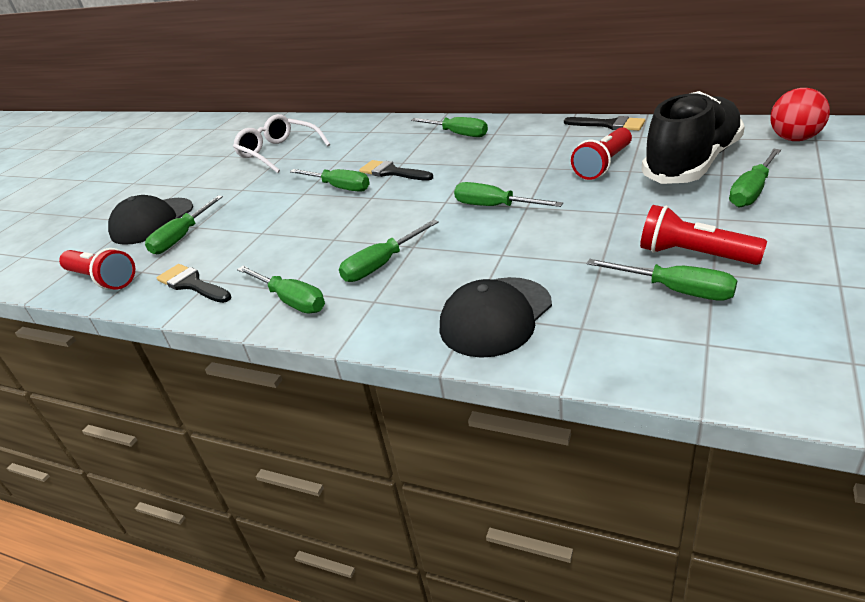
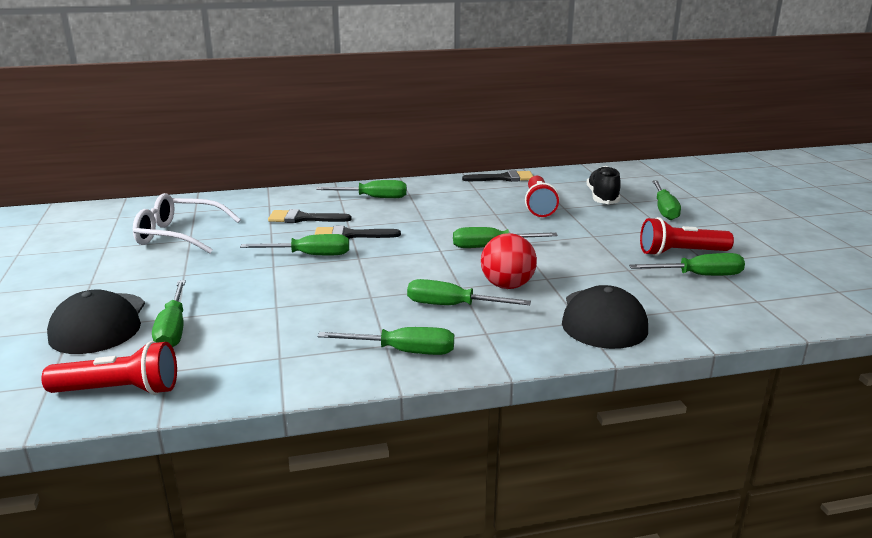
camera: 40 degrees left, 10 degrees down
black brush [157,264,231,303] -> black brush moved to [268,209,352,223]
green screwdriver [339,219,439,282] -> green screwdriver turned 90 degrees clockwise [407,279,531,305]
black shoe [642,91,745,184] -> black shoe [587,166,621,204], size x0.56
red ball [770,88,830,141] -> red ball moved to [481,233,537,289]

